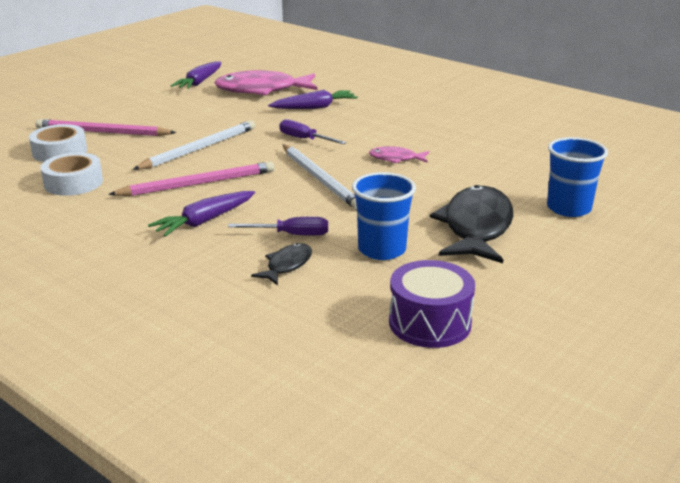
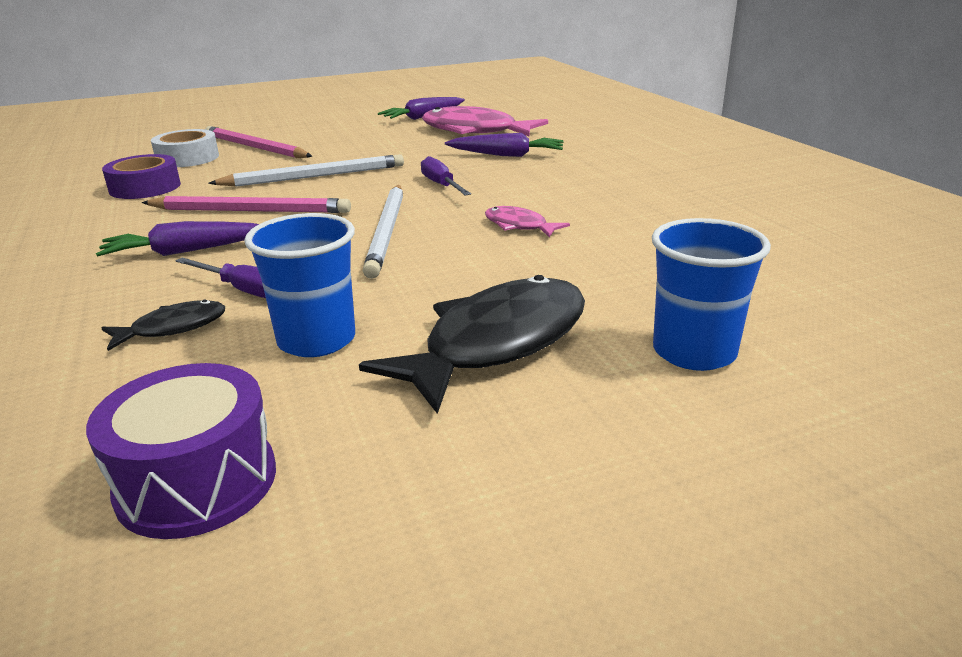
camera: 30 degrees right, 0 degrees up
white tape [41,153,103,196] -> purple tape [102,154,181,199]

